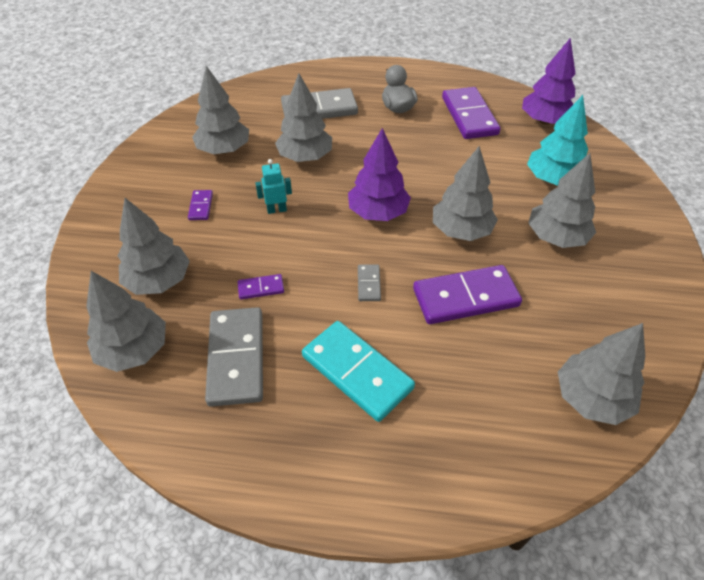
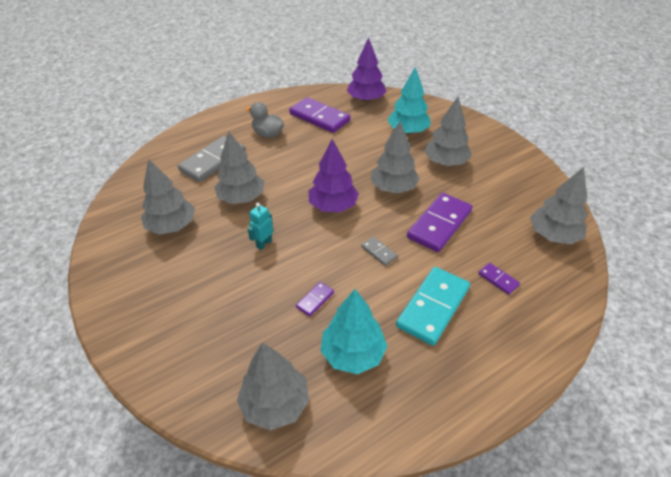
camera: 40 degrees left, 5 degrees down
grey tree [118,198,190,295] -> none
purple domino [188,190,213,220] -> purple domino moved to [478,263,520,295]
grey domino [205,307,263,407] -> turquoise tree [321,289,387,374]
turquoise domino [302,321,415,422] -> turquoise domino turned 60 degrees counterclockwise [396,267,470,346]

